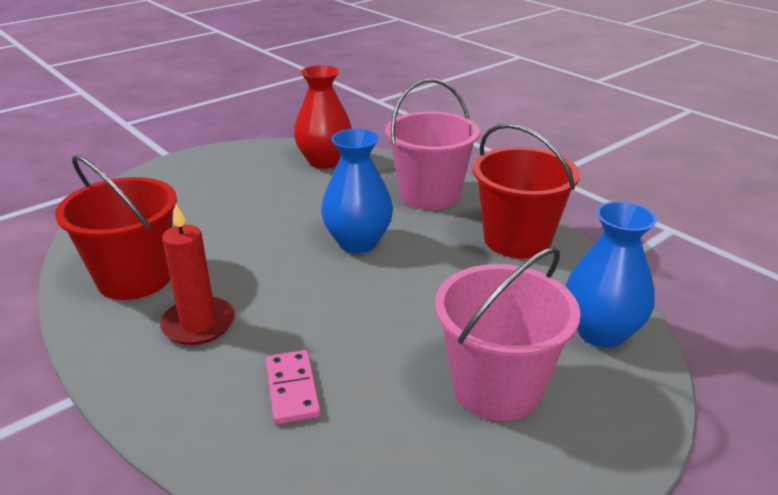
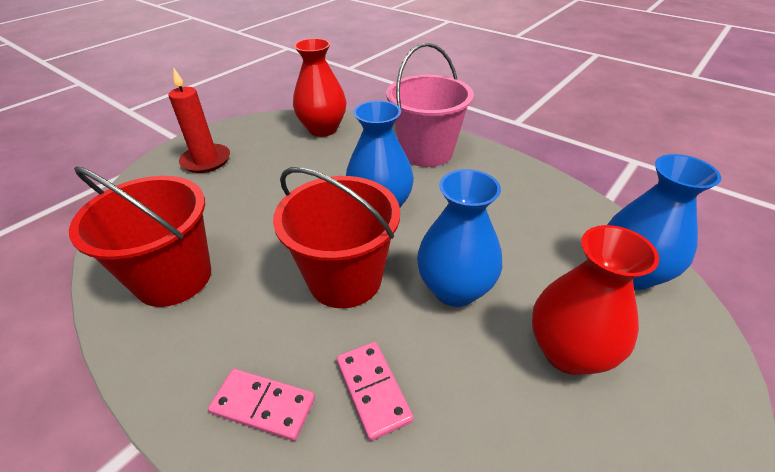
camera: 10 degrees left, 10 degrees up
red candle [160,204,235,345] -> red candle moved to [168,67,230,173]
pink bucket [435,247,581,421] -> red vase [532,225,659,375]
red bucket [473,123,580,259] -> red bucket moved to [273,167,400,308]
none -> pink domino [208,369,315,441]
none -> blue vase [417,169,502,307]

